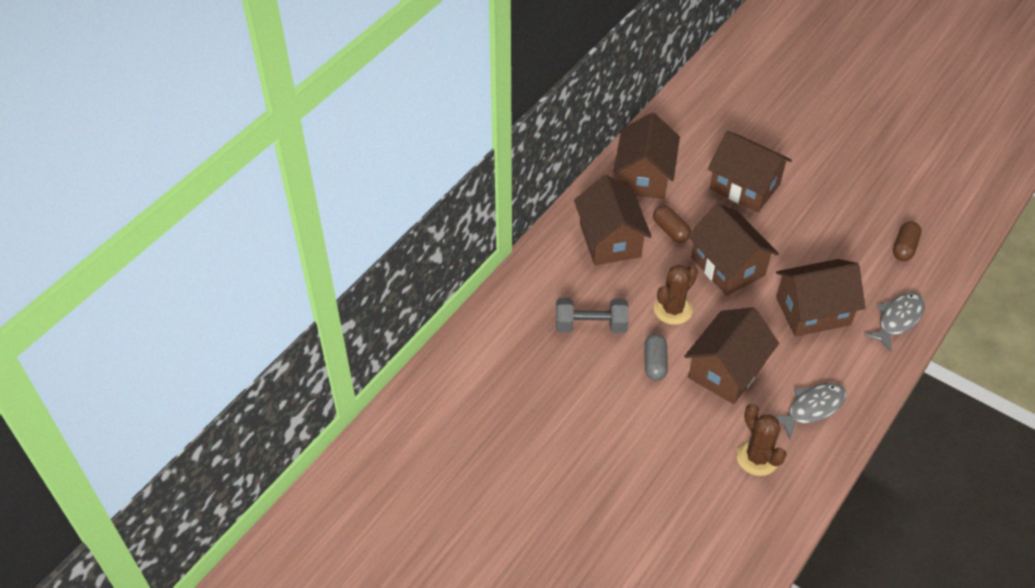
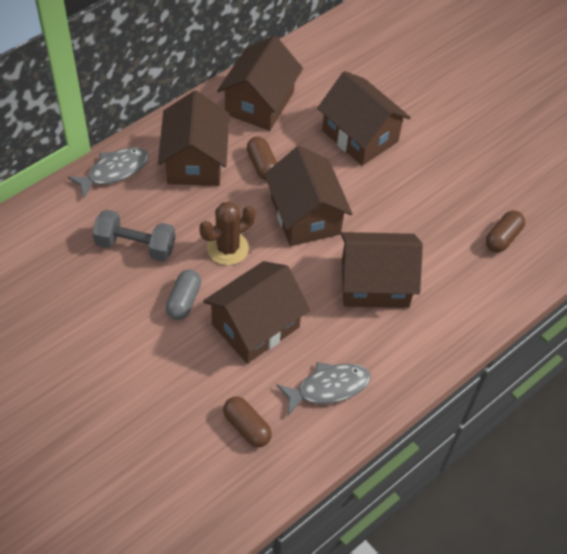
camera: 10 degrees right, 5 degrees up
brown cactus [737,403,787,476] -> brown capsule [223,397,272,447]
grey fish [864,292,925,352] -> grey fish moved to [68,147,149,199]

